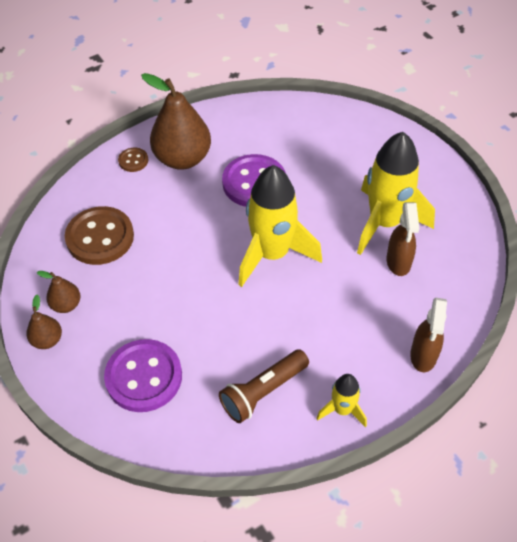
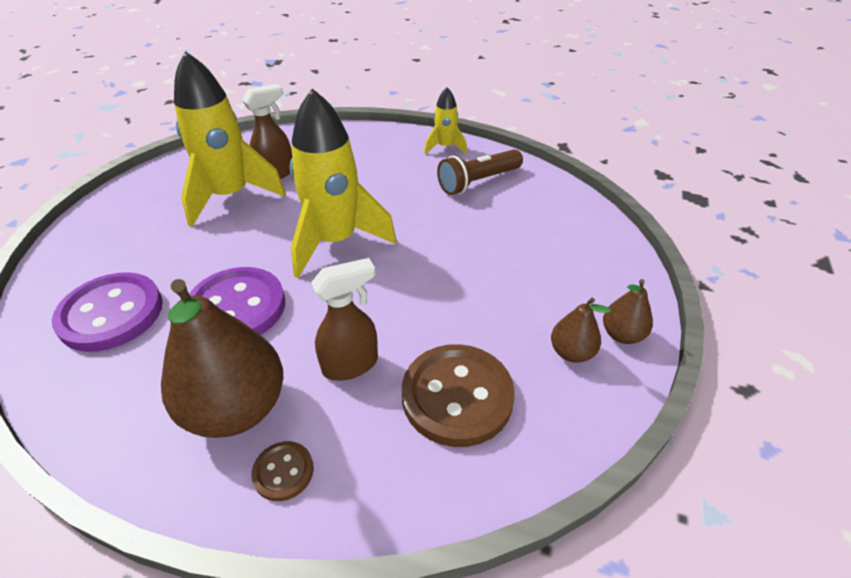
camera: 130 degrees left, 10 degrees down
purple button [104,339,182,412] -> purple button moved to [52,272,163,352]
brown flashlight [219,349,309,423] -> brown flashlight turned 135 degrees clockwise [437,149,523,195]
brown spray bottle [410,298,447,372] -> brown spray bottle moved to [311,258,378,381]

